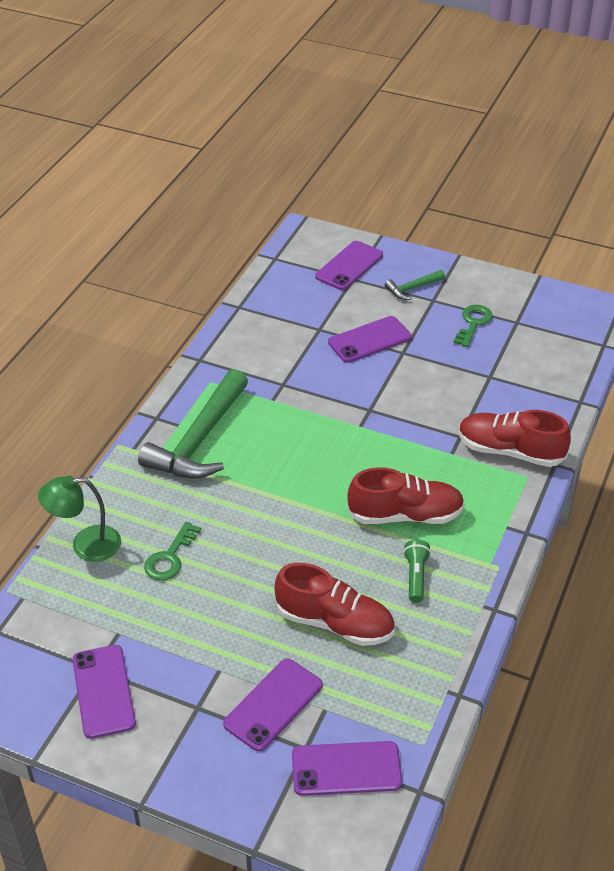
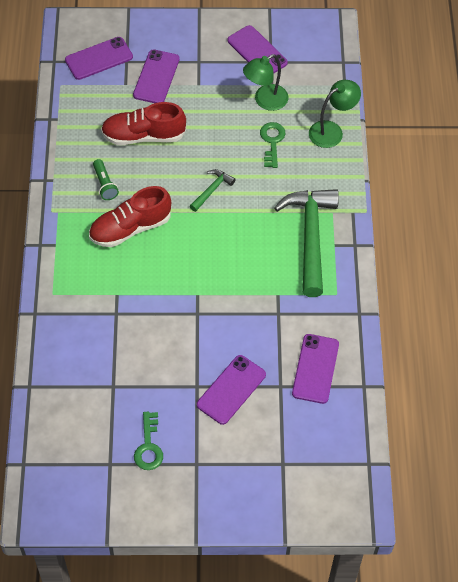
camera: 155 degrees right, 15 degrees up
purple phone [315,241,383,290] -> purple phone moved to [292,334,339,404]
green hammer [385,270,445,300] -> green hammer moved to [190,169,236,212]
red shoe [459,410,571,467] -> none
none -> green lamp [243,54,288,111]

